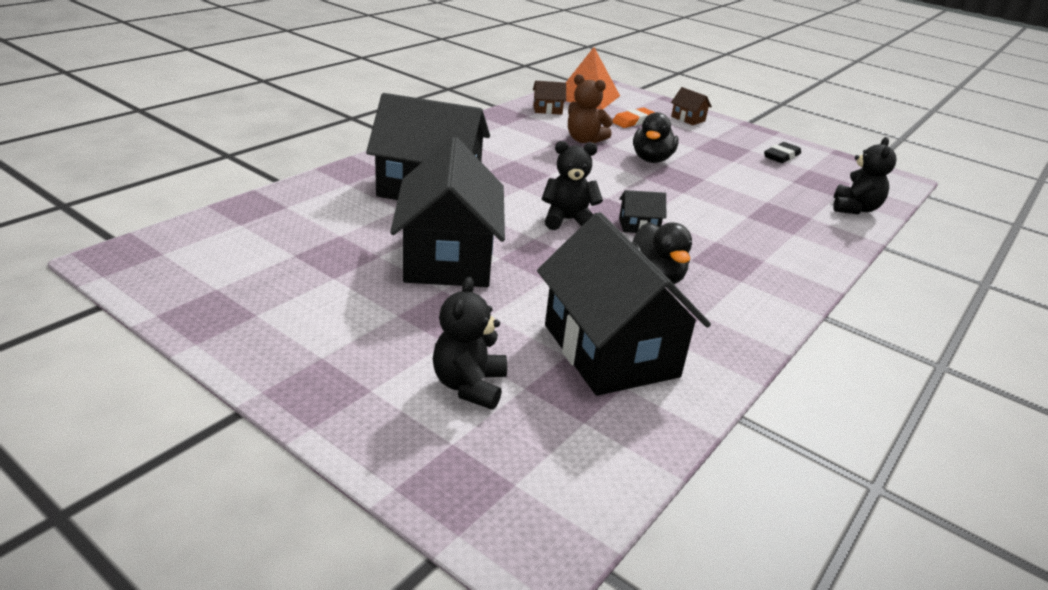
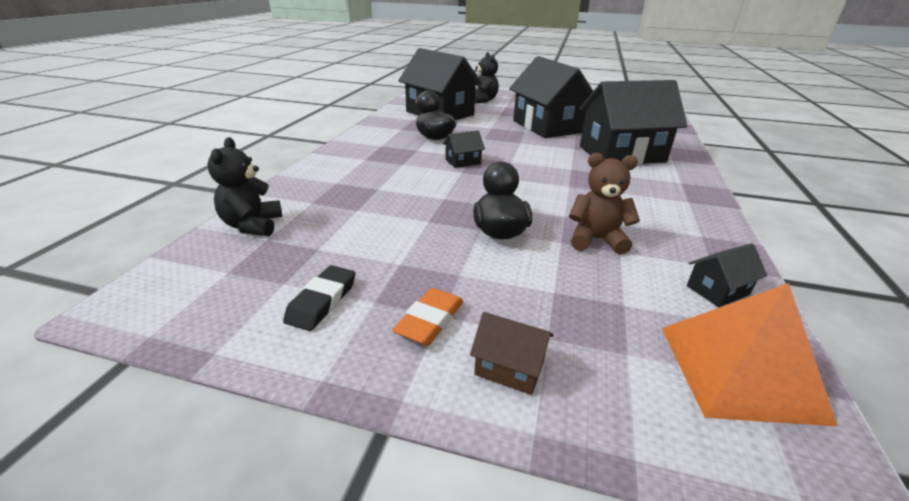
camera: 160 degrees right, 0 degrees up
brown house [533,81,566,115] -> black house [687,243,767,307]
black teddy bear [542,141,603,230] -> none
orange eraser [613,107,655,128] -> orange eraser moved to [392,288,463,346]

